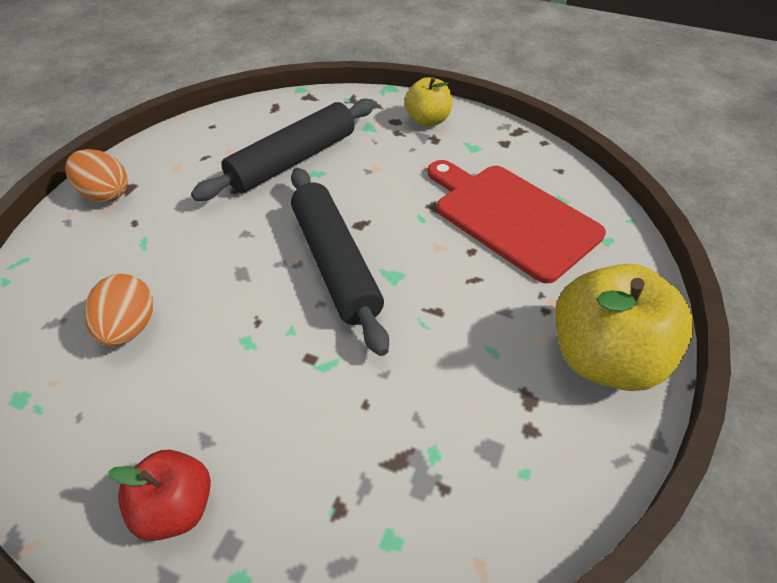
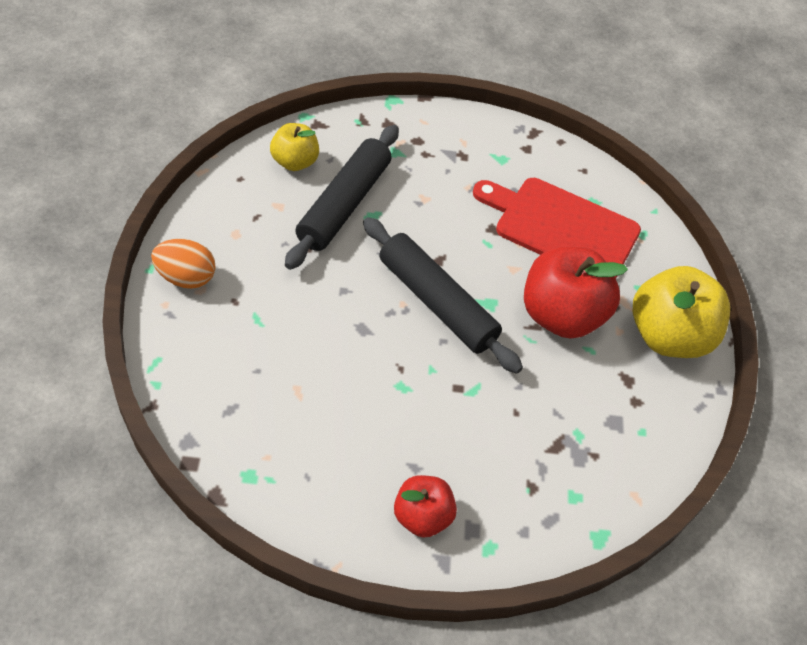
camera: 25 degrees left, 5 degrees up
orange egg [84,274,153,347] -> none
yellow apple [404,77,452,127] -> yellow apple moved to [270,123,319,171]
none -> red apple [524,246,628,339]

